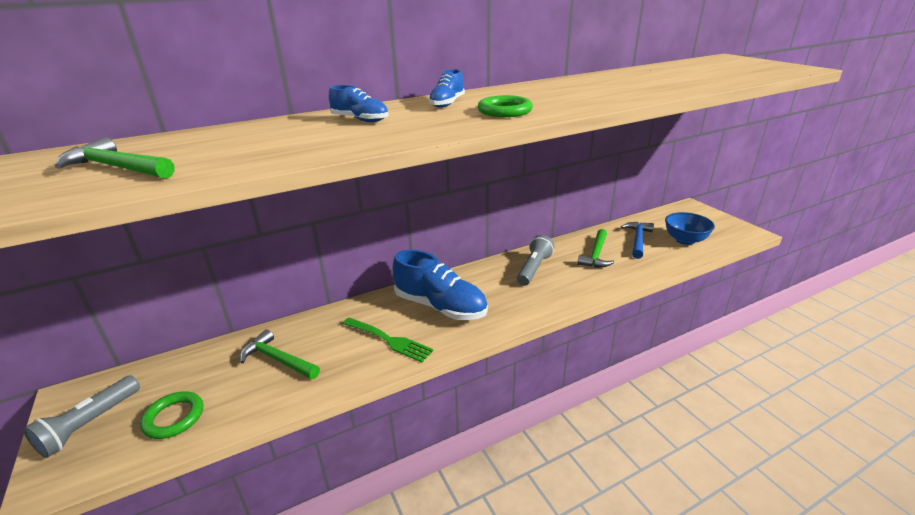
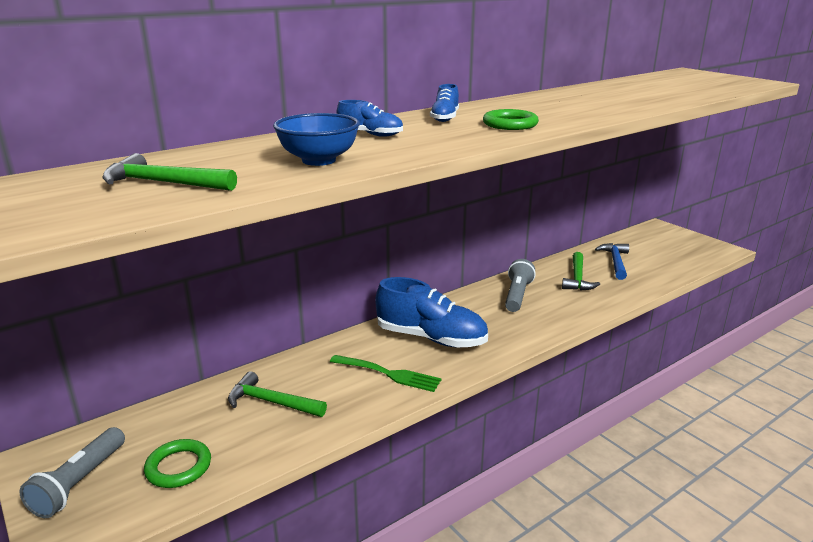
camera: 10 degrees left, 5 degrees down
blue bowl [665,212,715,245] -> blue bowl moved to [273,113,360,166]

